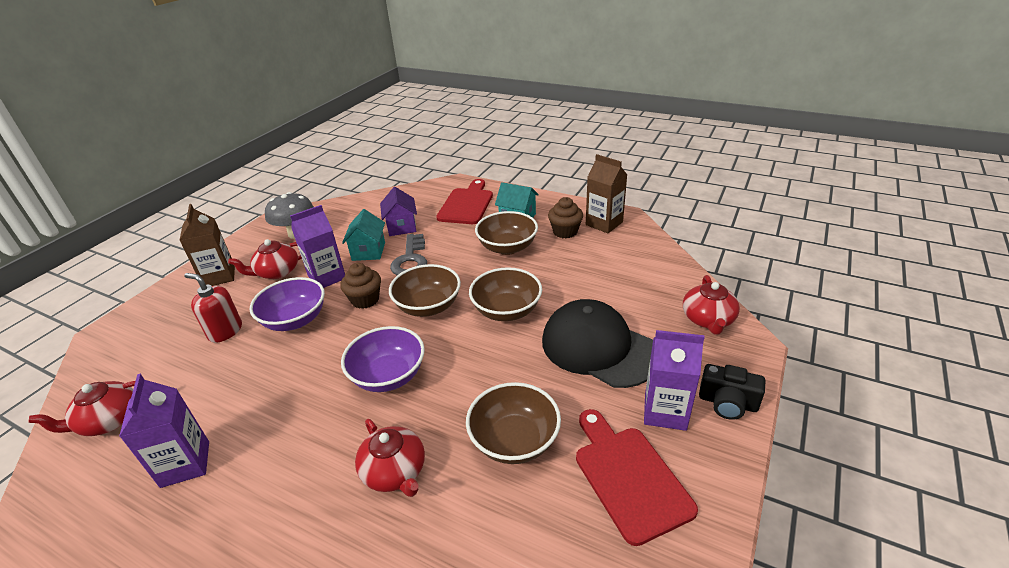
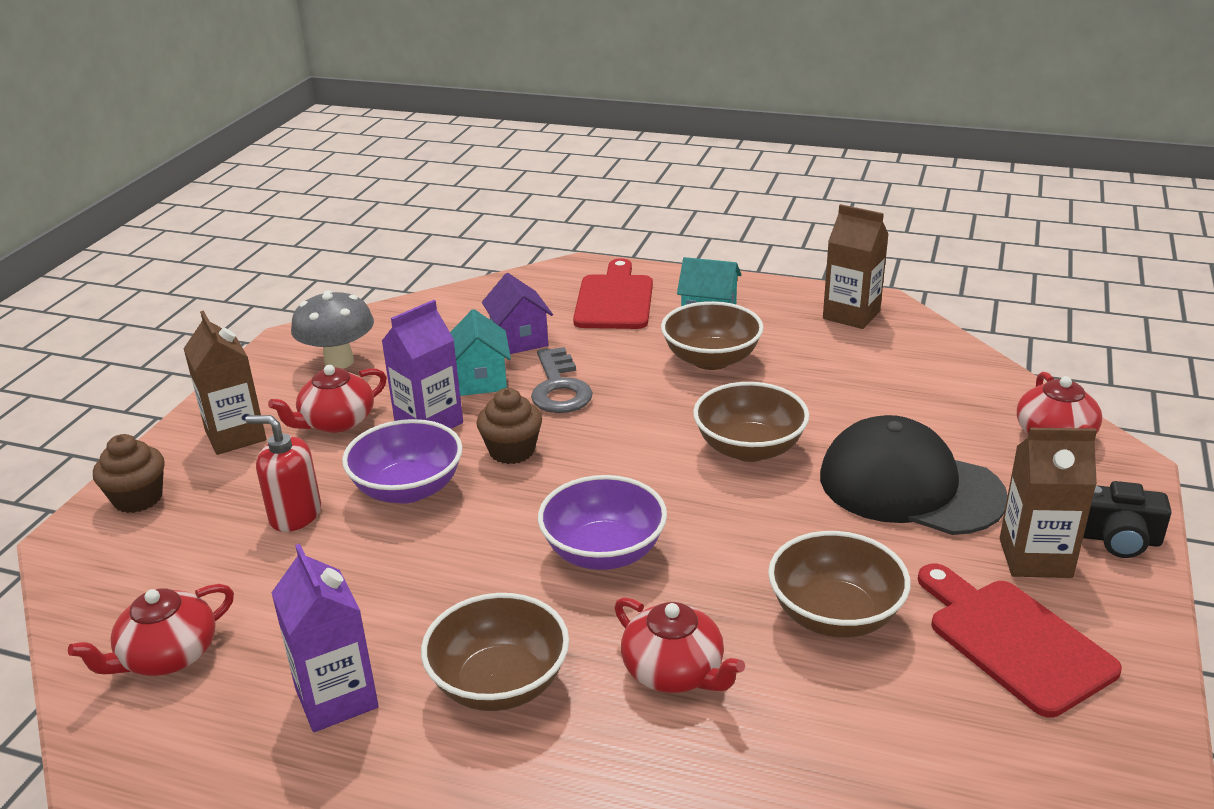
camera: 10 degrees left, 5 degrees down
brown bowl [389,264,461,317] -> brown bowl moved to [421,593,569,711]
brown cupcake [548,197,583,238] -> brown cupcake moved to [93,434,165,513]
purple carton [644,330,705,431] -> brown carton [1000,428,1097,578]

